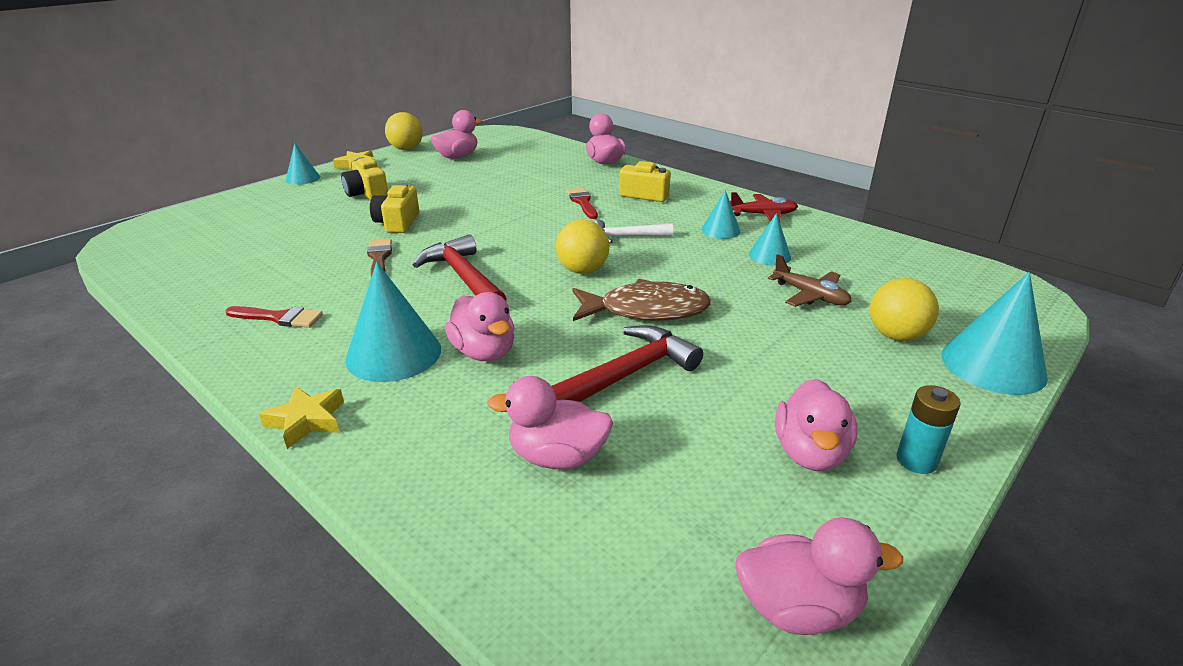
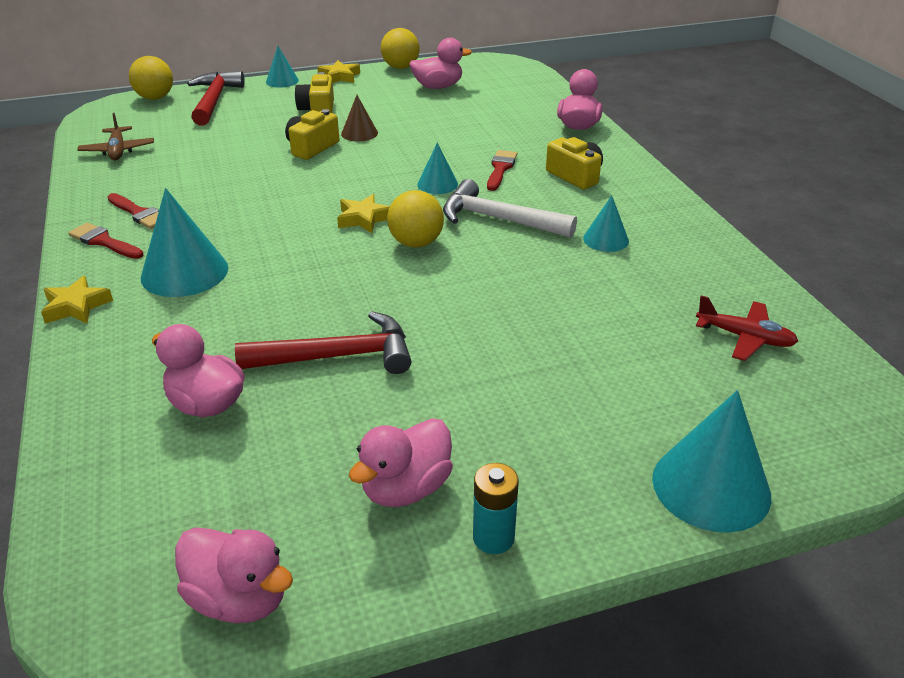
camera: 30 degrees right, 5 degrees up
brown brush [367,239,392,277] -> none
red hammer [413,234,506,301] -> red hammer moved to [187,71,245,126]
pink duck [445,292,514,361] -> none
brown fish [573,279,711,321] -> none
white hammer [594,220,673,243] -> white hammer [443,179,577,238], size x1.53
red plane [730,192,798,222] -> red plane moved to [696,295,798,361]
turquoise cone [749,213,791,266] -> turquoise cone moved to [417,143,458,194]
brown plane [768,254,852,307] -> brown plane moved to [77,113,154,160]
yellow ball [870,278,939,341] -> yellow ball moved to [129,56,173,100]
none -> red brush [68,223,144,259]
none -> yellow star [337,194,390,233]
none -> brown cone [341,95,378,141]

